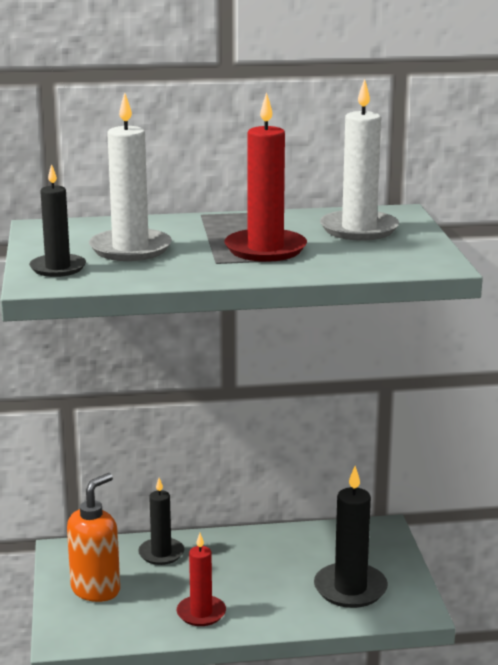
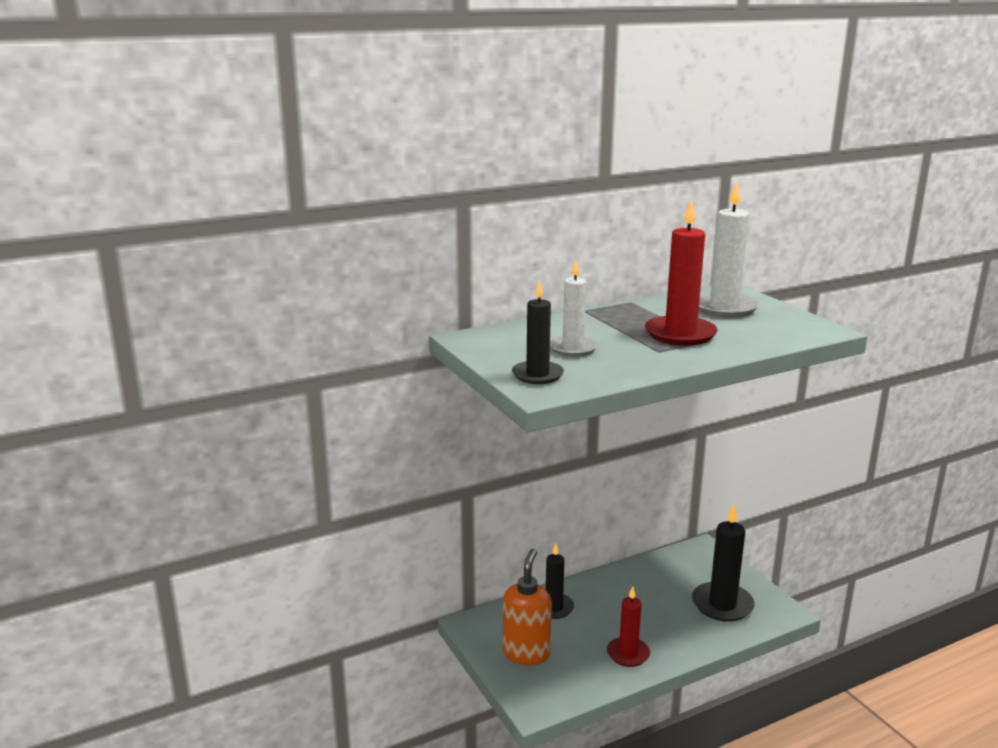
camera: 20 degrees left, 0 degrees up
white candle [89,92,172,261] -> white candle [550,260,598,357], size x0.65

